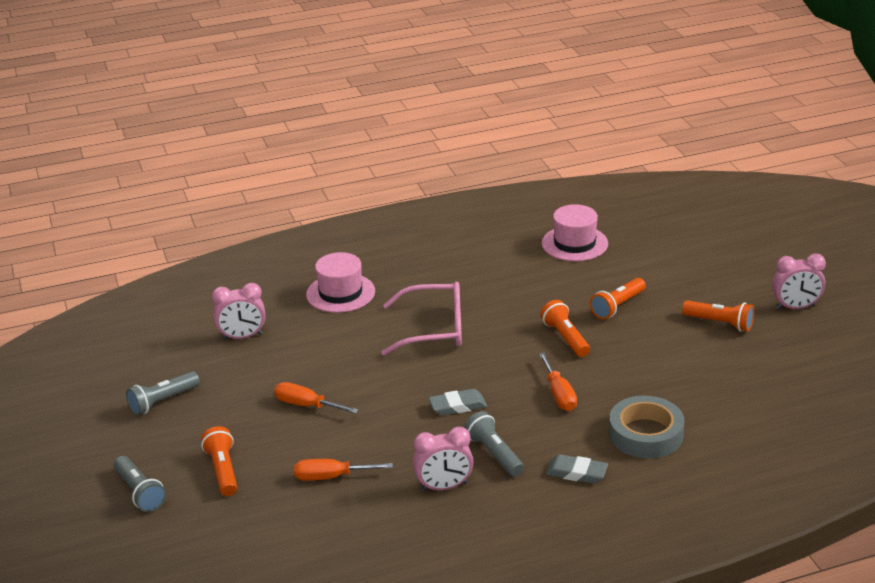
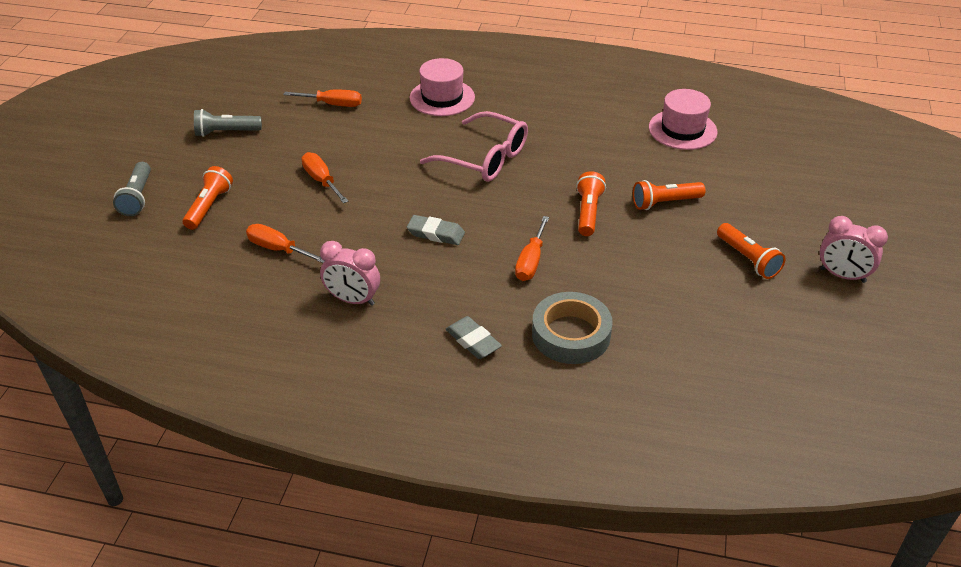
camera: 30 degrees right, 10 degrees up
pink clock [212,283,266,340] -> orange screwdriver [283,89,362,107]
grey flashlight [464,411,524,476] -> none

